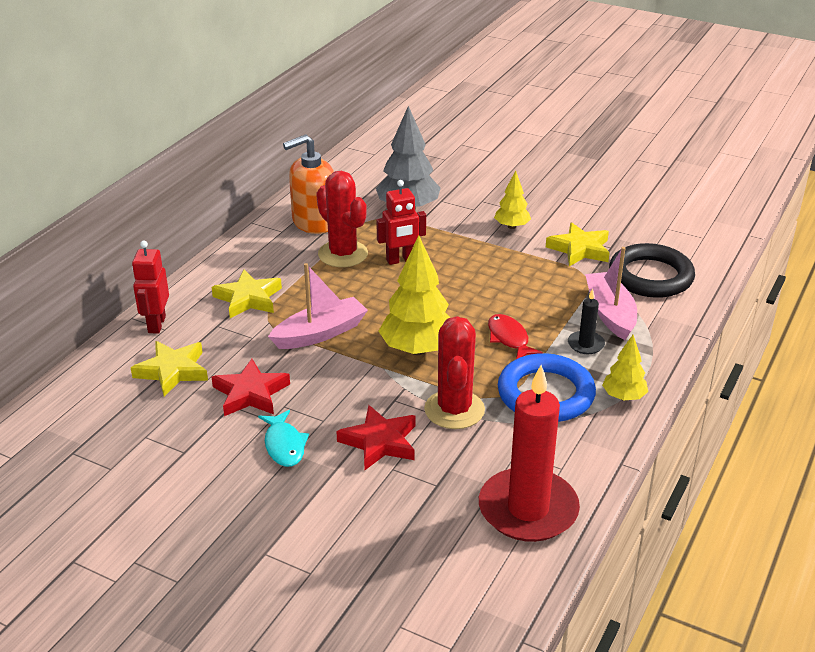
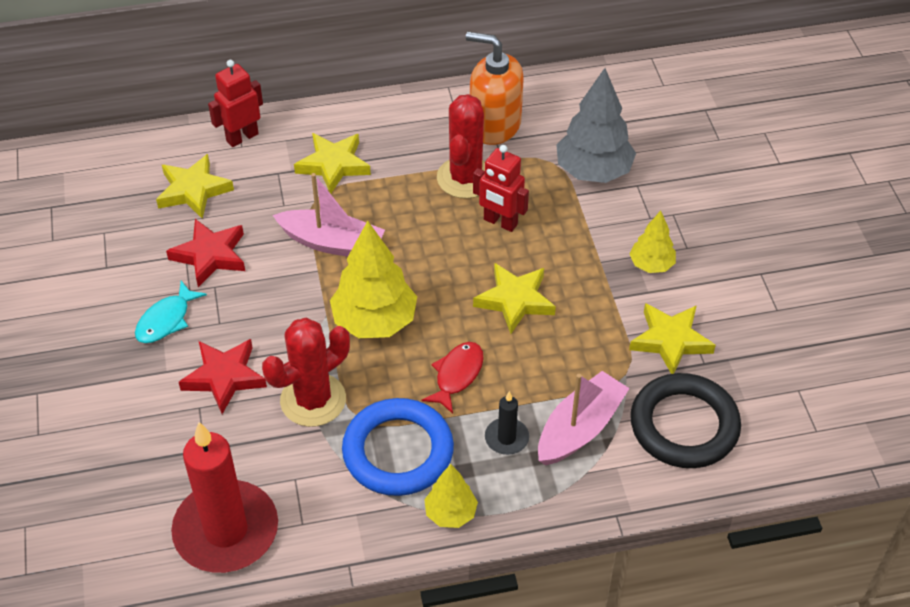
camera: 50 degrees right, 15 degrees up
none -> yellow star [473,263,556,334]

